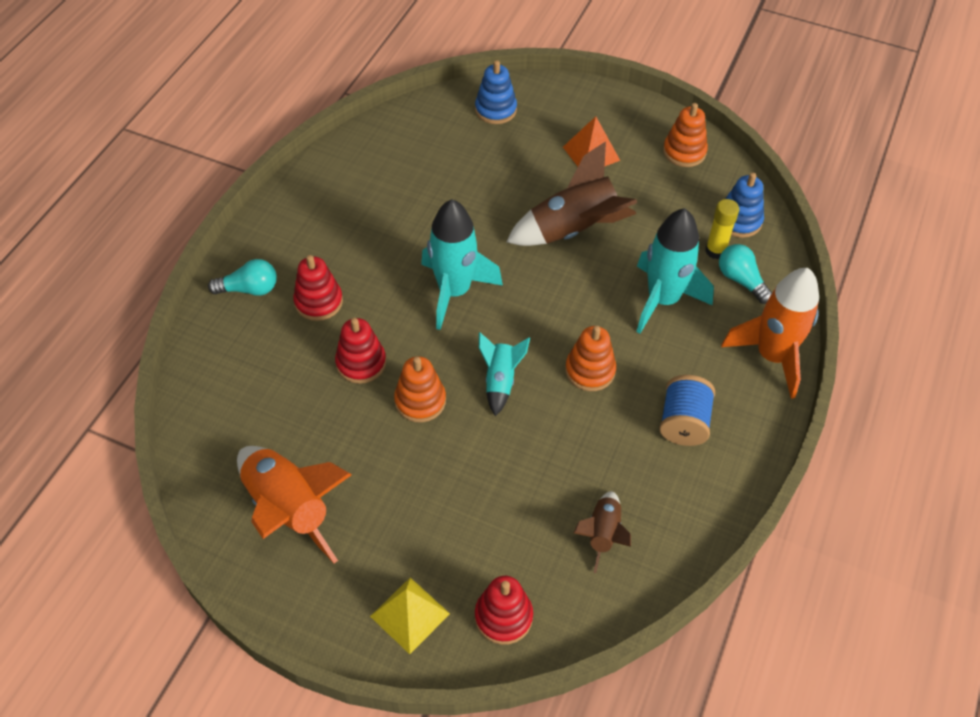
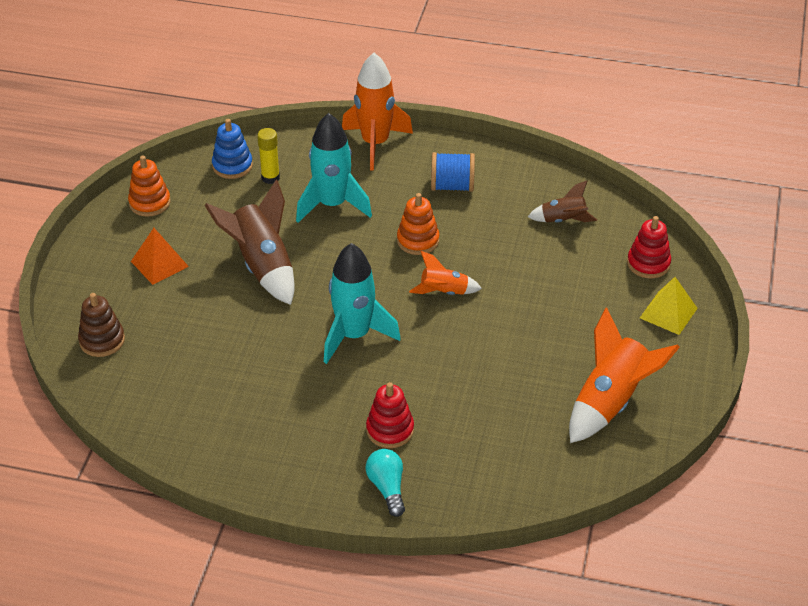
camera: 100 degrees left, 10 degrees down
red stacking toy [335,318,386,384] -> none
orange stacking toy [394,356,446,422] -> none
blue stacking toy [475,60,517,124] -> brown stacking toy [78,293,125,357]
turquoise rocket [479,332,530,416] -> orange rocket [409,251,482,295]
turquoise light bulb [719,244,773,304] -> none

